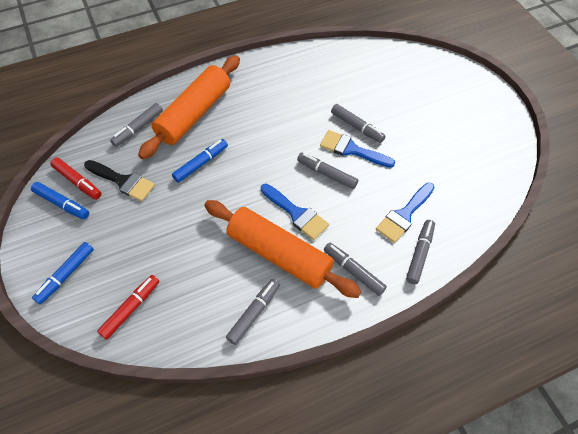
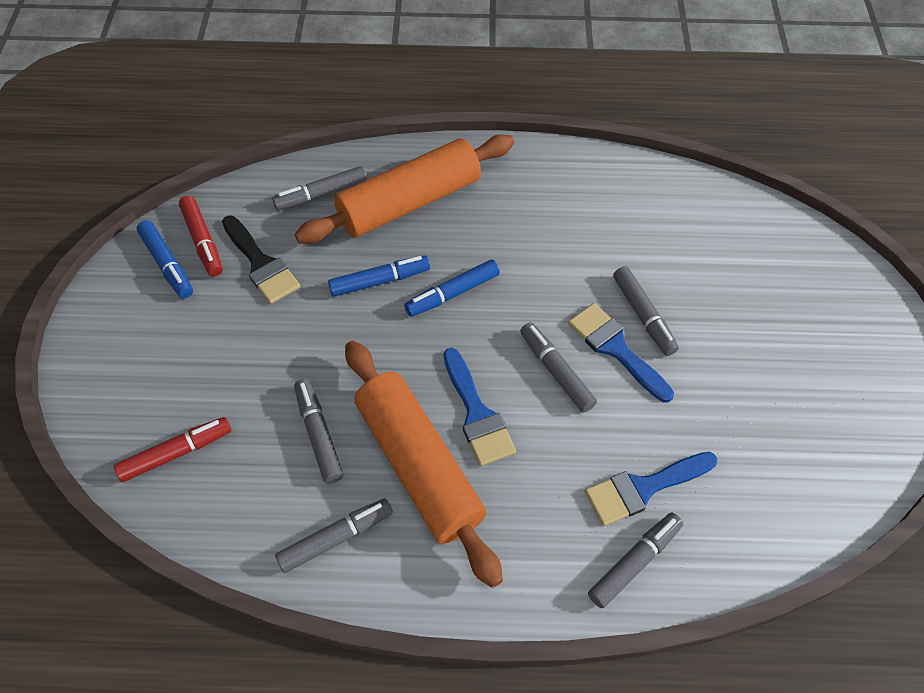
camera: 25 degrees right, 0 degrees up
blue marker [32,242,94,304] -> blue marker moved to [404,259,500,317]
grey marker [324,243,387,296] -> grey marker moved to [294,379,343,484]

